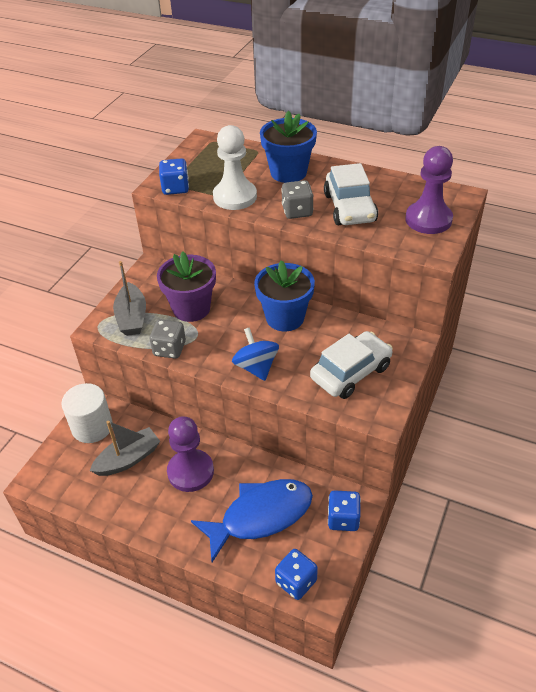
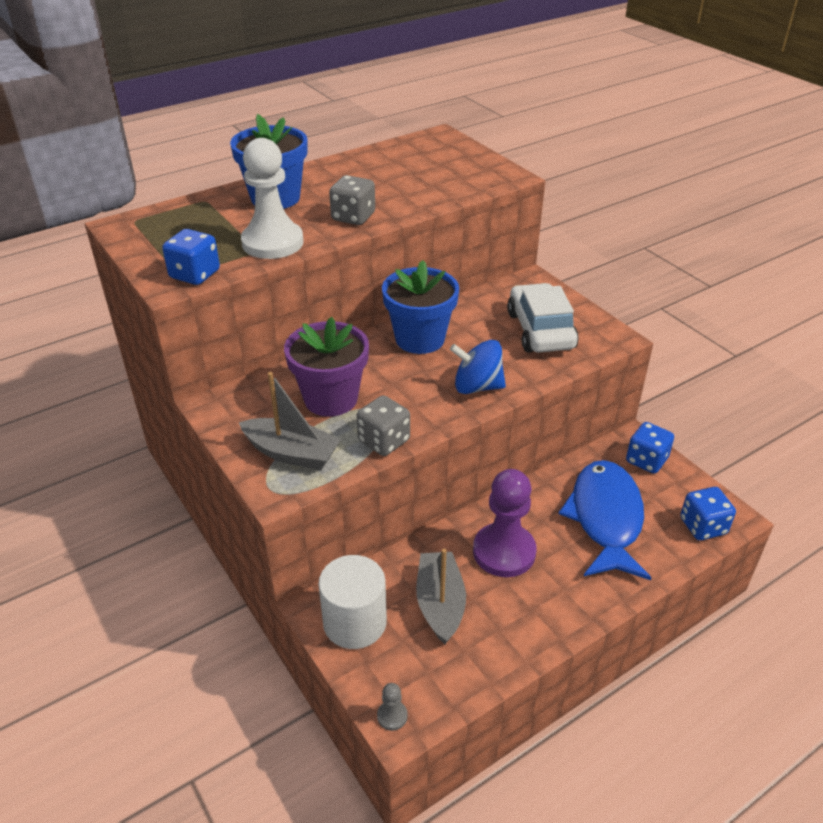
camera: 60 degrees left, 5 degrees down
white car [324,163,378,225] -> none
purple pawn [405,146,453,234] -> none
none -> grey pawn [377,683,408,731]

